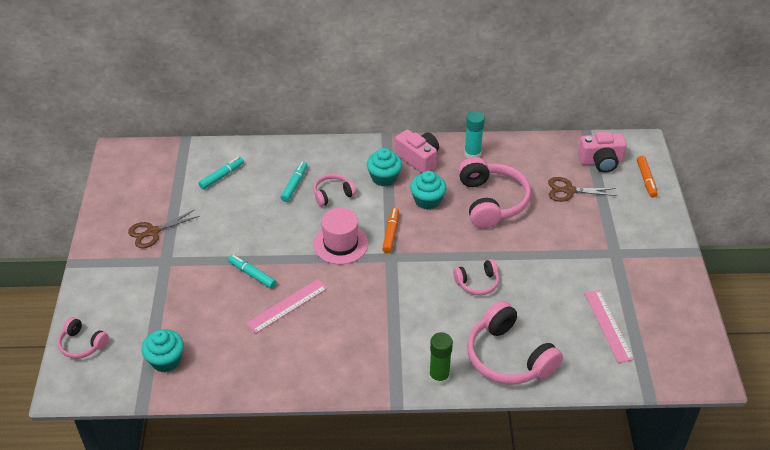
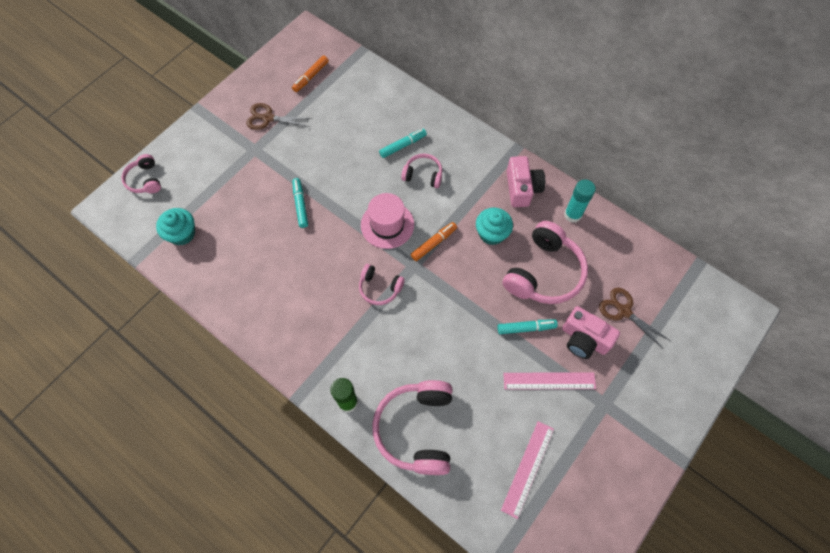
camera: 40 degrees right, 20 degrees up
turquoise marker [198,157,244,189] -> turquoise marker moved to [497,319,558,334]
pink ruler [246,279,328,333] -> pink ruler moved to [503,373,596,389]
turquoise cupcake [367,148,402,186] -> none
pink headphones [453,259,499,295] -> pink headphones moved to [359,264,405,305]
pink camera [578,131,627,173] -> pink camera moved to [562,306,620,359]
orange marker [637,156,658,198] -> orange marker moved to [292,55,329,92]

